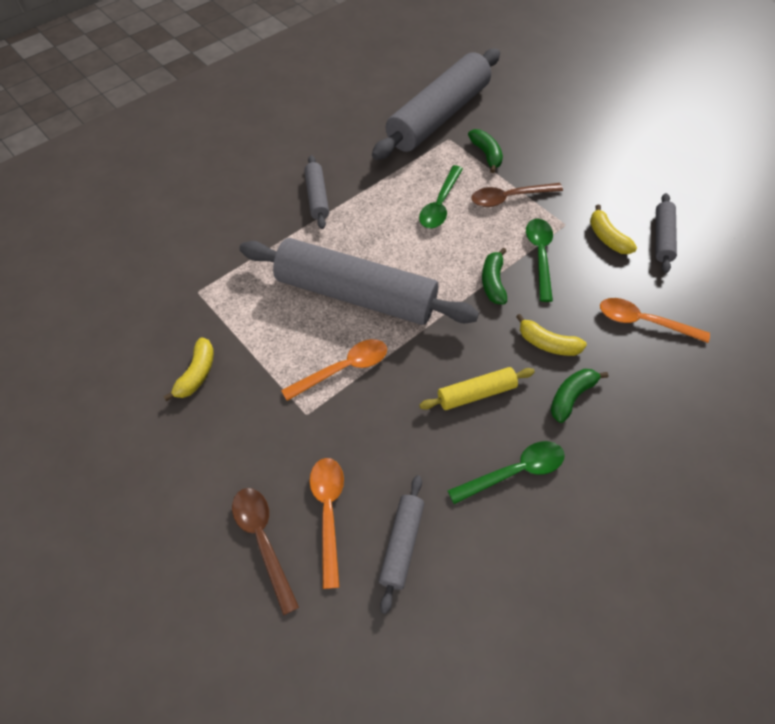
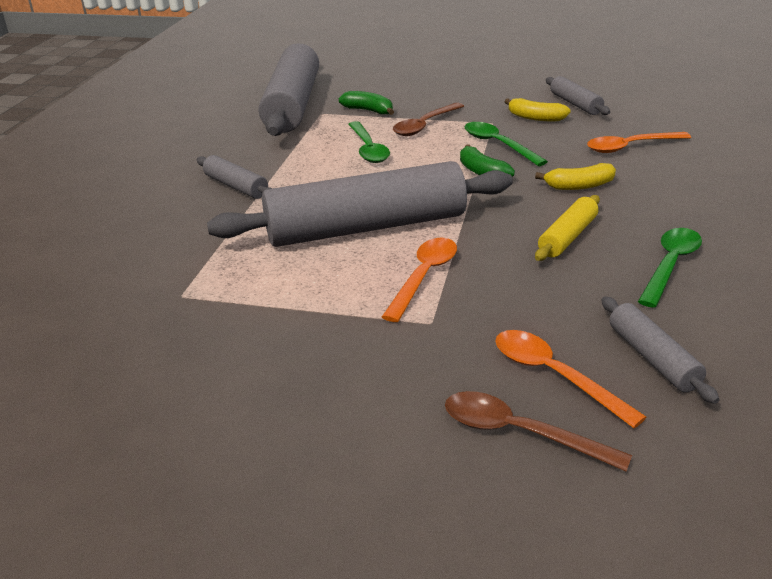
camera: 35 degrees left, 25 degrees down
yellow banana [163,337,214,401] -> none
green banana [550,369,608,423] -> none

